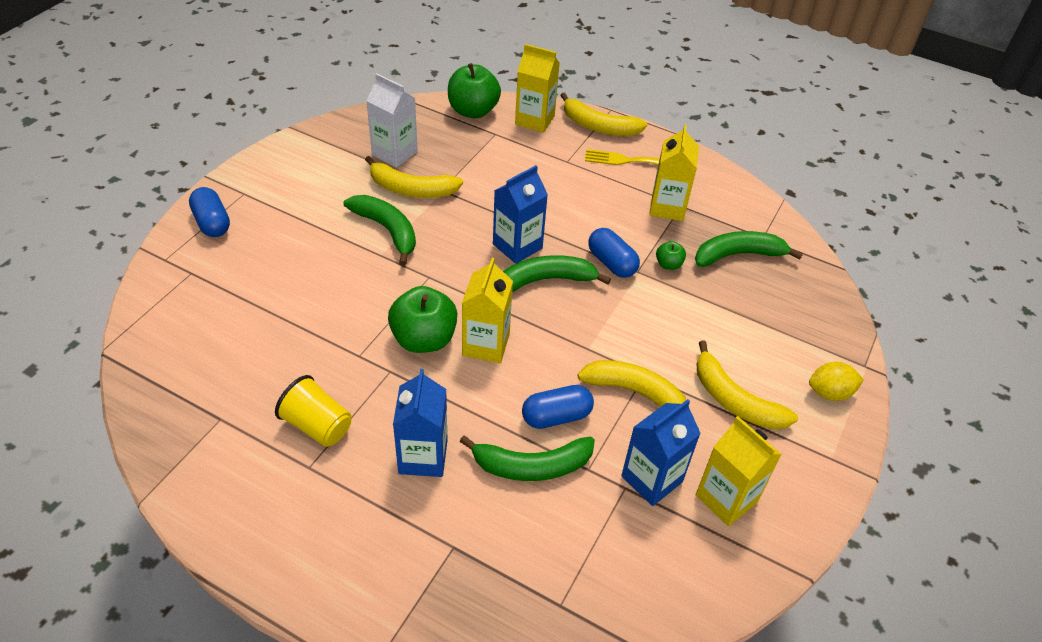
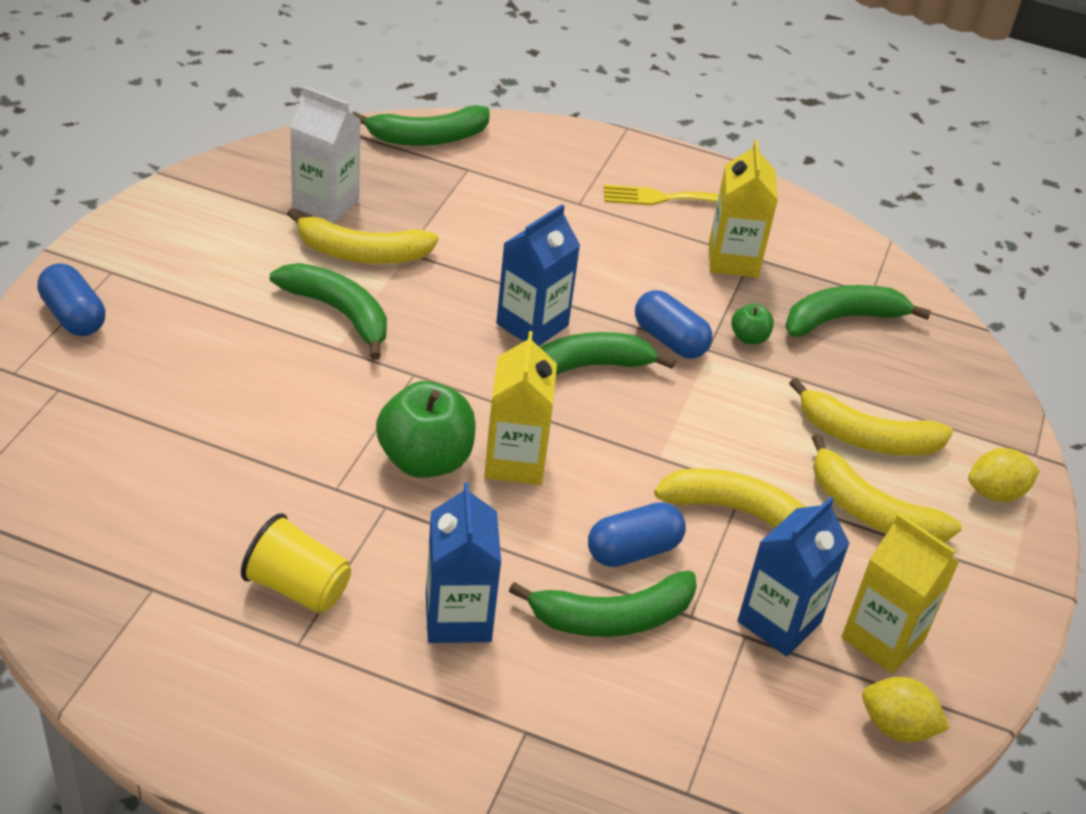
camera: 10 degrees left, 5 degrees down
green apple [448,63,501,118] -> green banana [352,105,490,146]
yellow carton [515,44,560,133] -> none
yellow banana [560,92,647,136] -> yellow banana moved to [789,378,953,456]
none -> yellow lemon [862,677,950,742]

